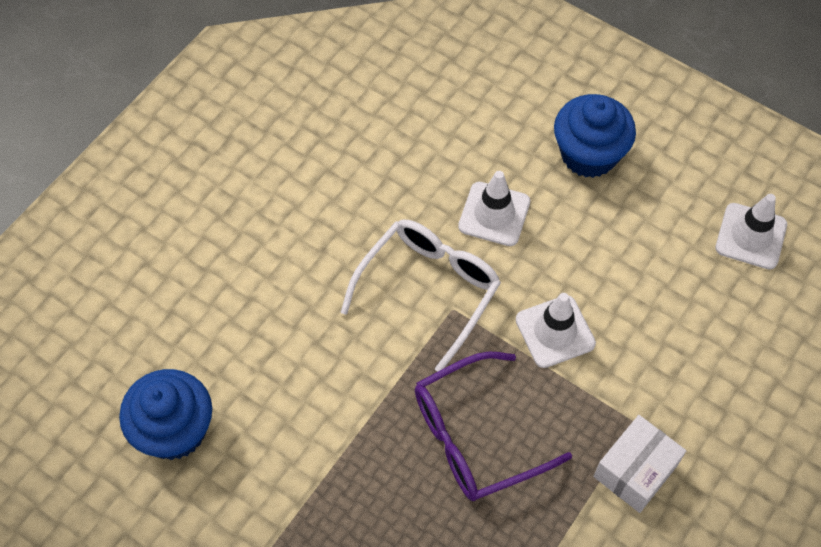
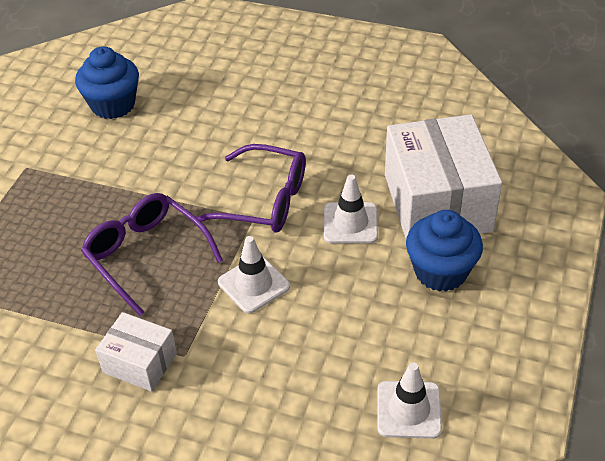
camera: 75 degrees right, 15 degrees down
white glasses [341,220,501,372] -> purple glasses [197,144,306,233]
none -> white box [385,114,502,238]

